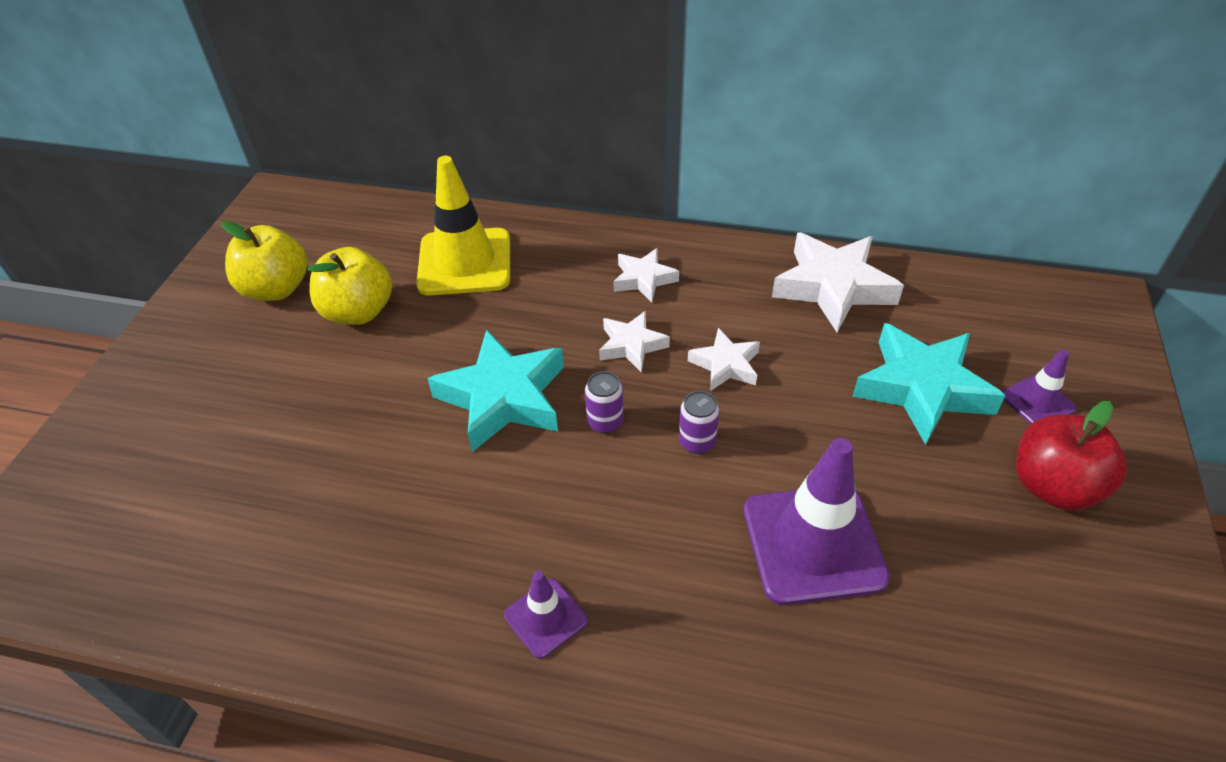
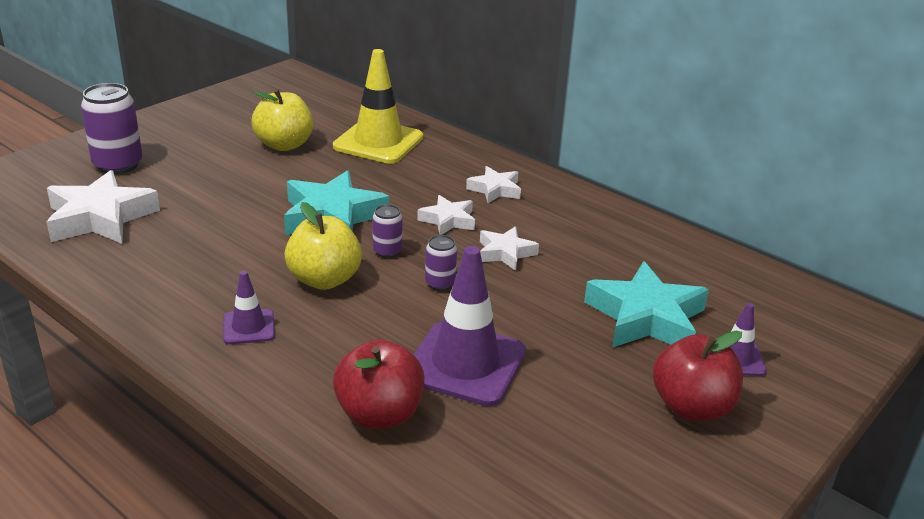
camera: 25 degrees right, 15 degrees down
yellow apple [221,221,308,301] -> yellow apple moved to [284,202,362,290]
white star [772,232,904,332] -> white star moved to [46,170,160,244]
none -> purple can [81,83,143,174]
none -> red apple [333,340,425,429]

